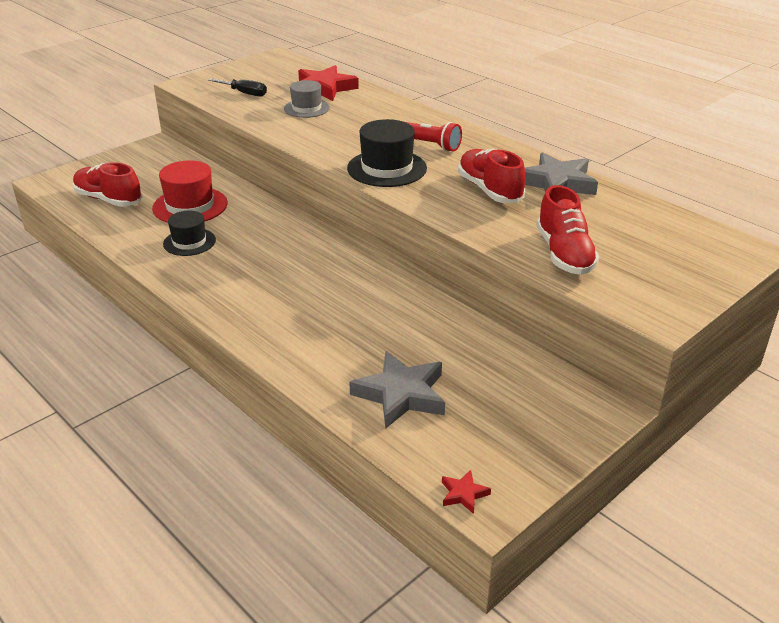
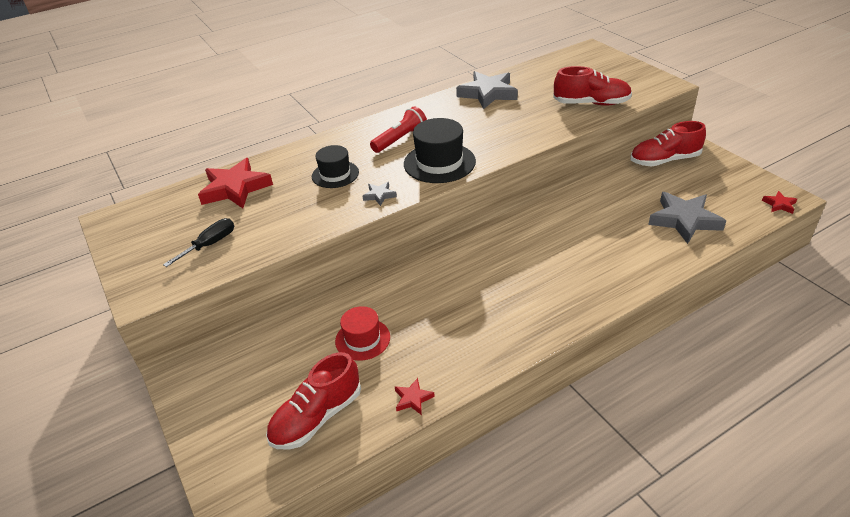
camera: 75 degrees left, 5 degrees up
red hat [152,160,228,223] -> red hat [335,306,390,361], size x0.65
black hat [163,210,216,256] -> black hat moved to [312,145,359,188]
grey hat [284,80,330,118] -> none
red shoe [458,148,525,203] -> red shoe moved to [630,121,706,166]
none -> grey star [362,182,397,206]
none -> red star [395,378,435,415]

